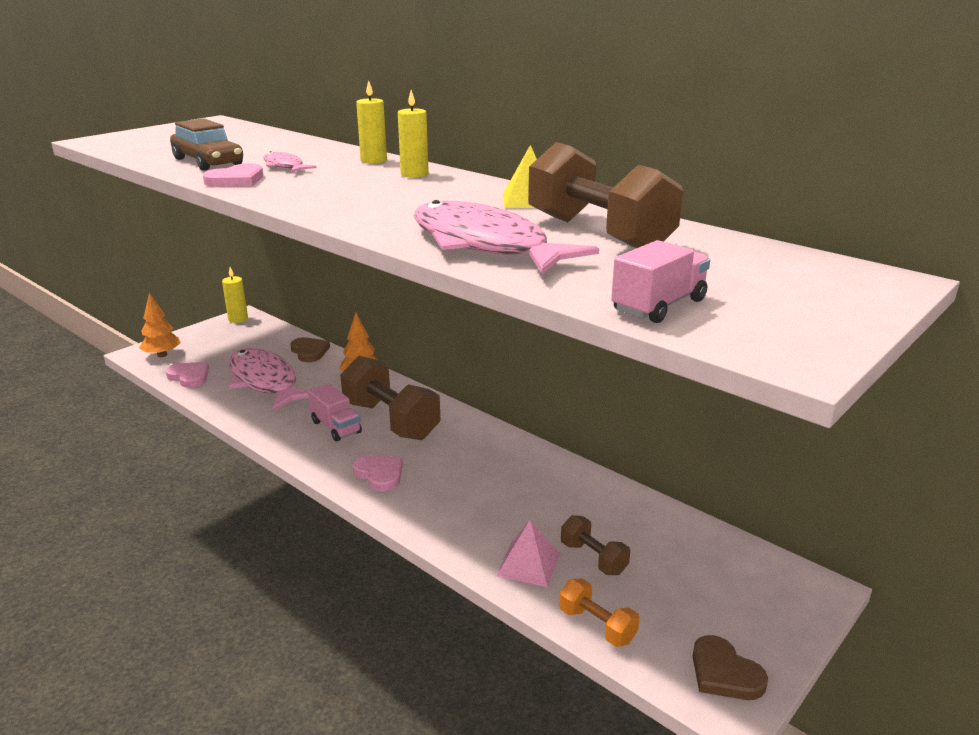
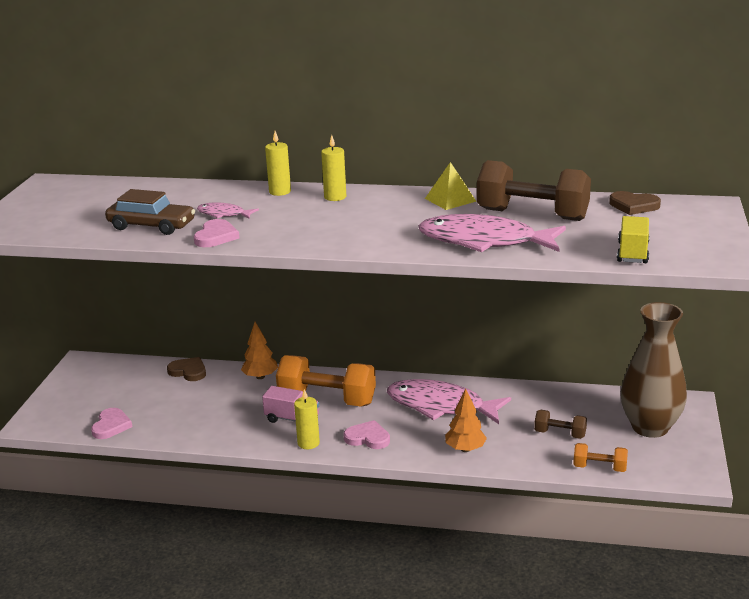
camera: 30 degrees left, 0 degrees up
orange tree [139,293,180,357] -> orange tree moved to [445,388,487,452]
pink heart [166,362,209,388] -> pink heart turned 90 degrees clockwise [91,408,133,439]
yellow candle [222,267,248,323] -> yellow candle moved to [294,389,320,449]
pink fish [229,348,309,411] -> pink fish moved to [387,379,511,424]
brown dumbbell [340,356,440,440] -> orange dumbbell [276,355,376,406]
pink pyramid [497,520,560,587] -> none
pink truck [611,240,710,323] -> yellow truck [617,216,649,263]
brown heart [692,635,768,700] -> brown heart moved to [609,191,661,215]
none -> brown vase [621,302,687,438]

